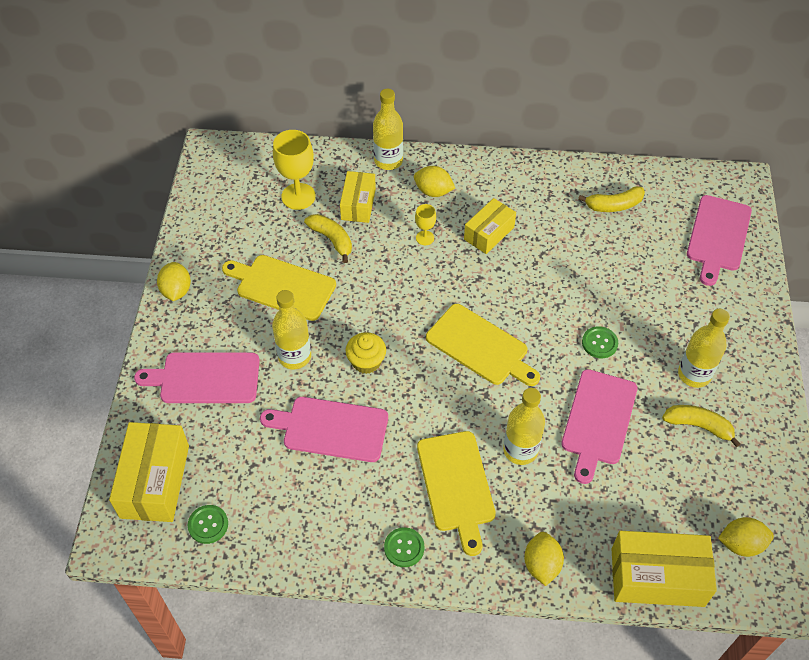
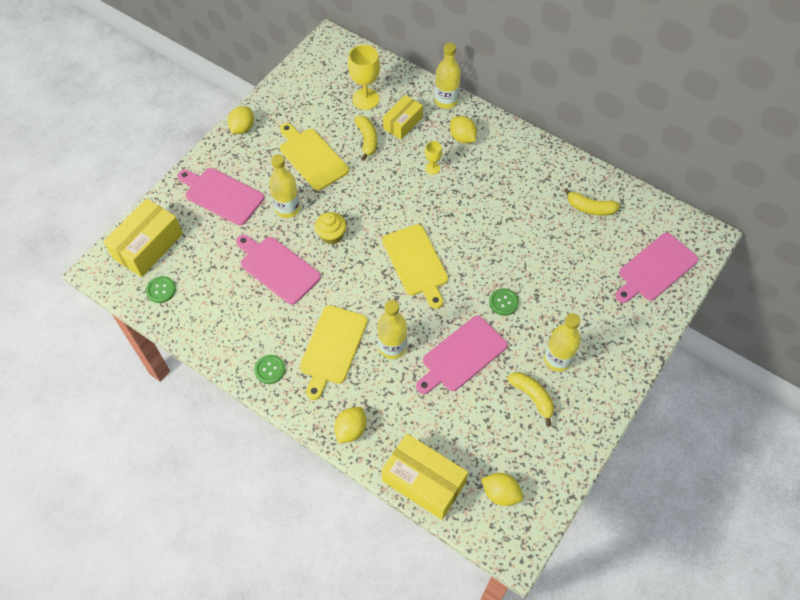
camera: 30 degrees right, 5 degrees up
yellow box [464,198,516,254] -> none

